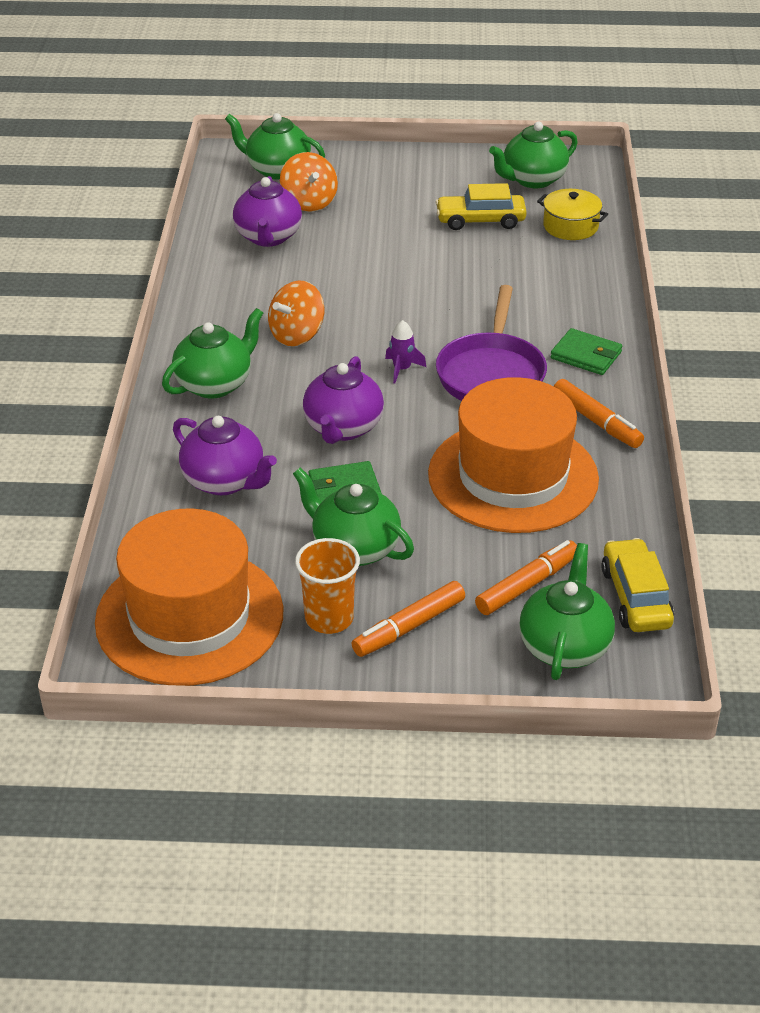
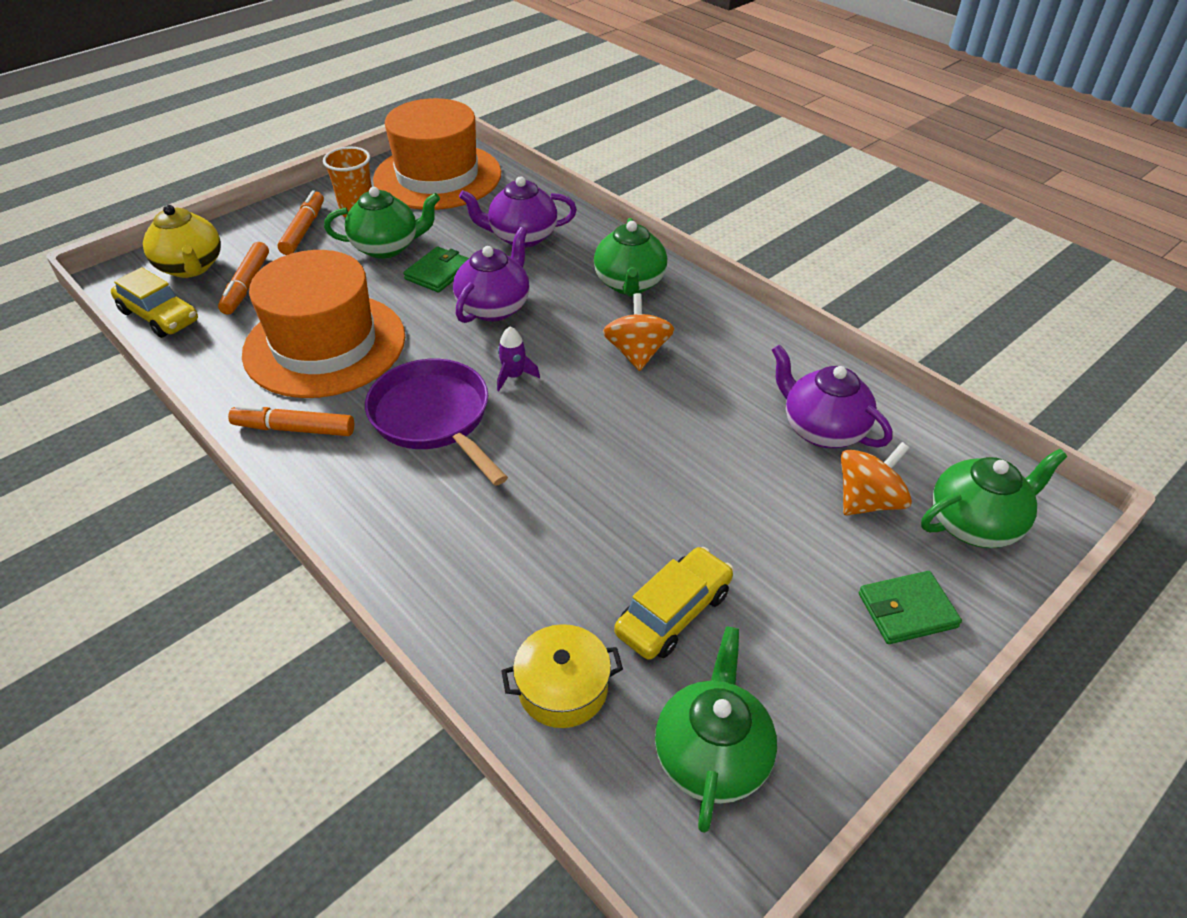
camera: 135 degrees right, 5 degrees up
orange spinning top [280,152,338,212] -> orange spinning top turned 120 degrees clockwise [841,442,912,515]
purple teapot [303,356,384,444] -> purple teapot turned 60 degrees clockwise [453,227,529,323]
green teapot [519,543,615,680] -> yellow teapot [143,205,221,278]
green wallet [551,328,622,375] -> green wallet moved to [859,571,962,644]

